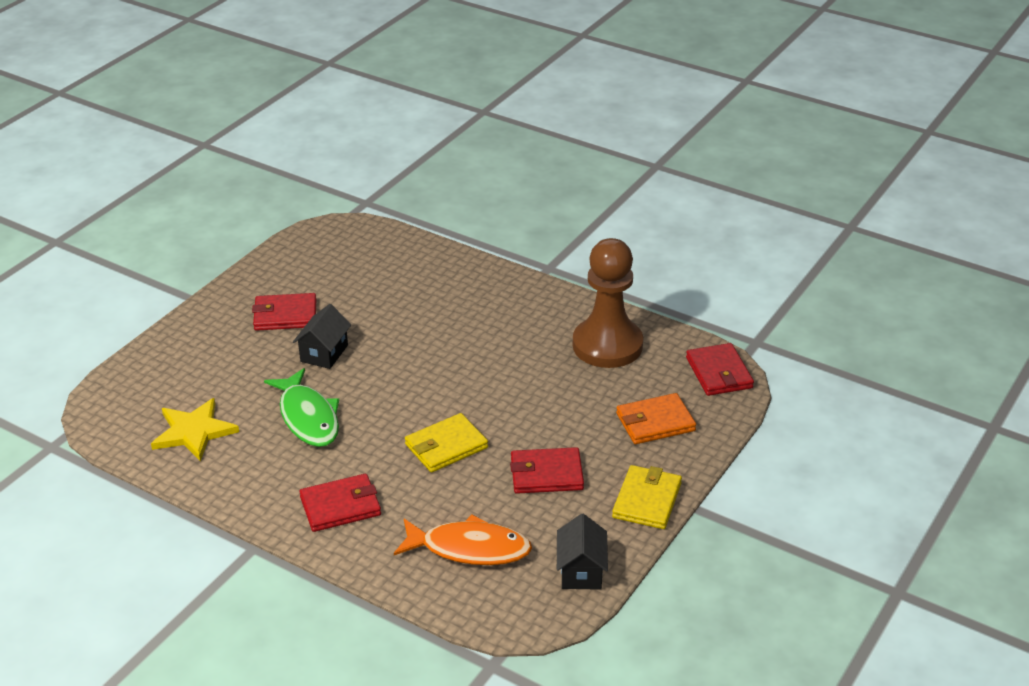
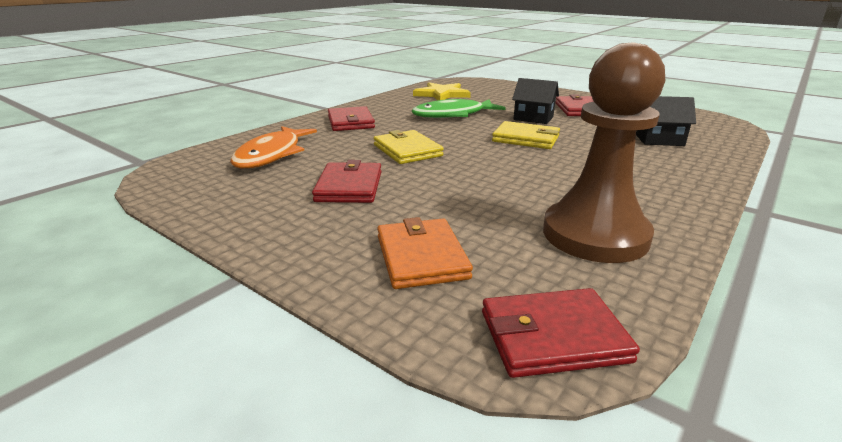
camera: 95 degrees right, 10 degrees down
black house [557,514,608,590] -> black house moved to [636,96,696,146]
yellow wallet [612,465,682,529] -> yellow wallet moved to [492,121,560,149]

